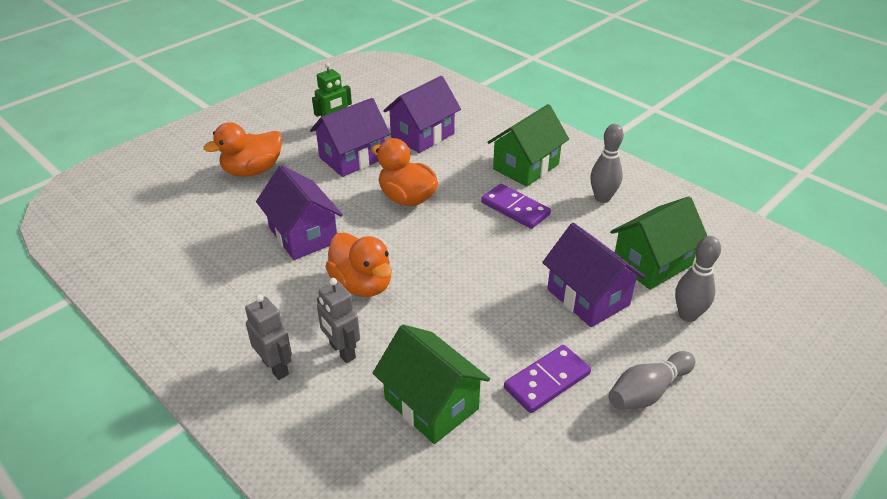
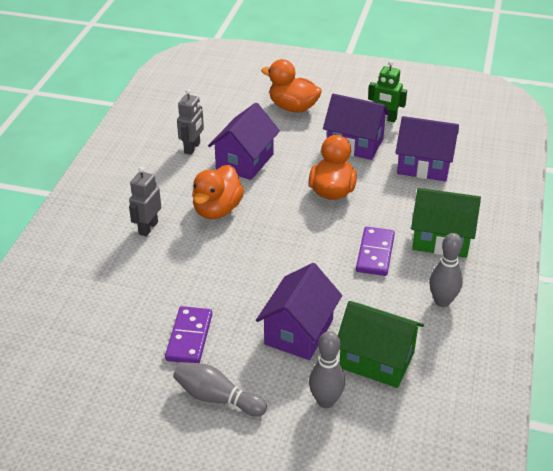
camera: 60 degrees right, 0 degrees up
grey robot [245,294,292,380] -> grey robot moved to [177,89,204,155]
green house [373,325,490,444] -> none
purple domino [504,345,591,413] -> purple domino turned 75 degrees clockwise [165,306,212,363]

